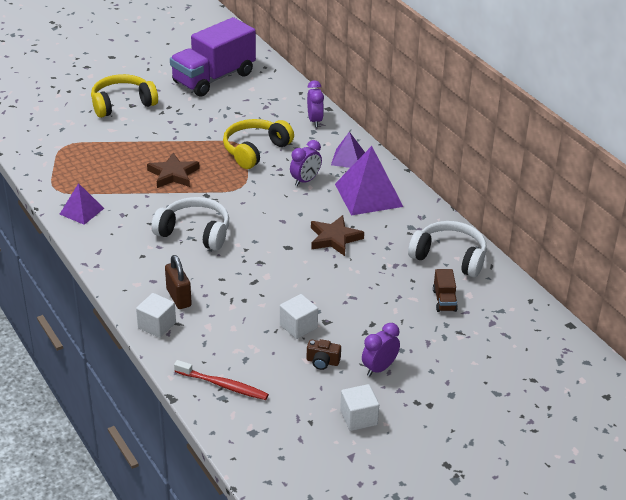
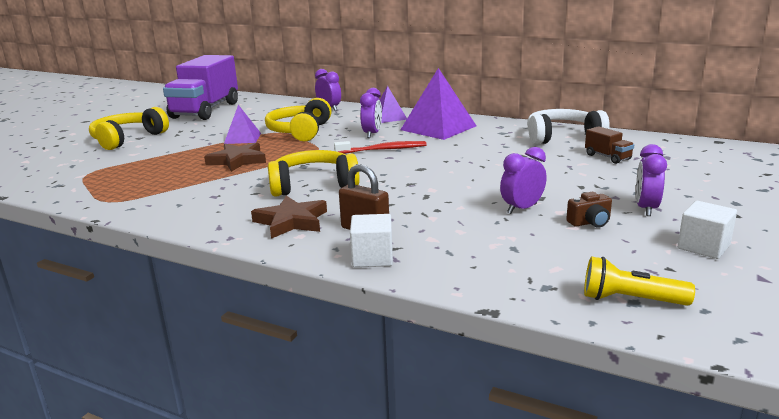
camera: 30 degrees left, 15 degrees down
purple pyramid [59,183,104,225] -> purple pyramid moved to [224,105,261,144]
white headphones [151,197,229,250] -> yellow headphones [268,150,360,197]
red toothbrush [174,360,269,400] -> red toothbrush moved to [334,141,427,154]
white cube [280,294,318,339] -> purple clock [500,147,547,214]
brown star [311,215,364,256] -> brown star moved to [251,196,327,239]
none -> yellow flashlight [584,256,695,306]

